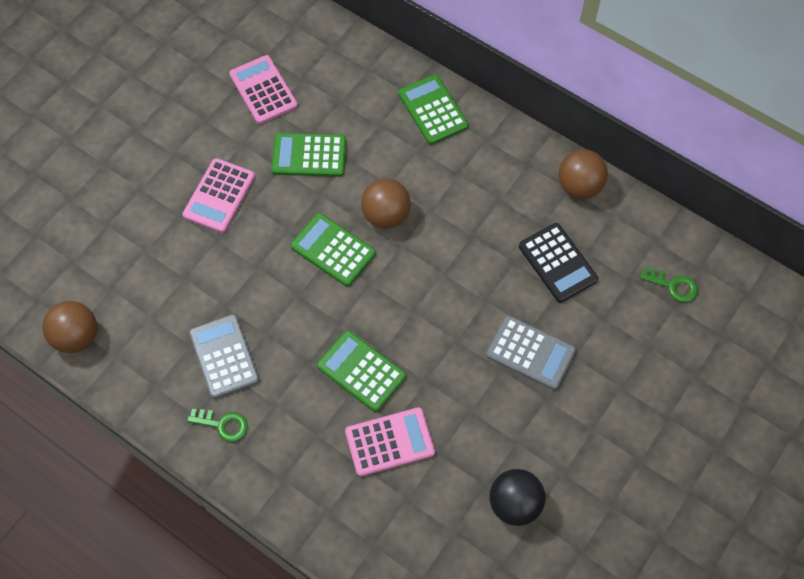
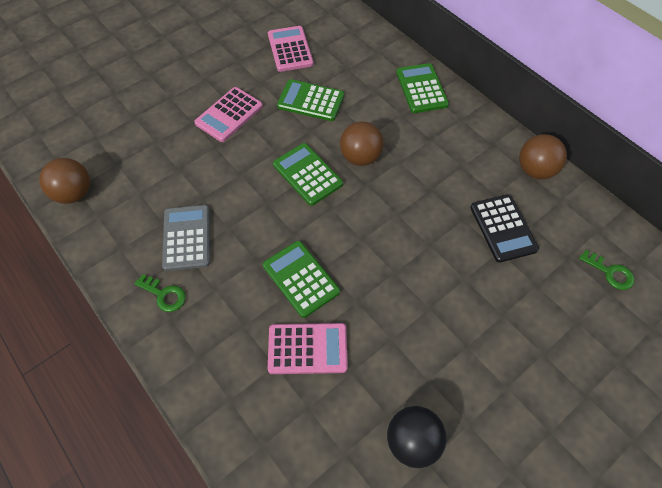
camera: 15 degrees right, 5 degrees down
grey calculator [486,316,576,390] -> none

